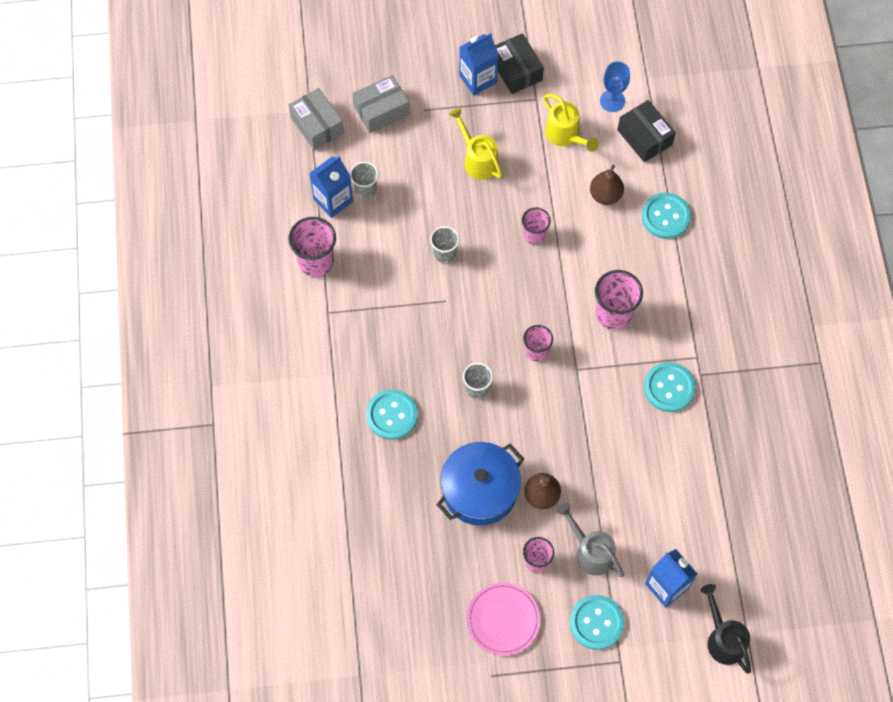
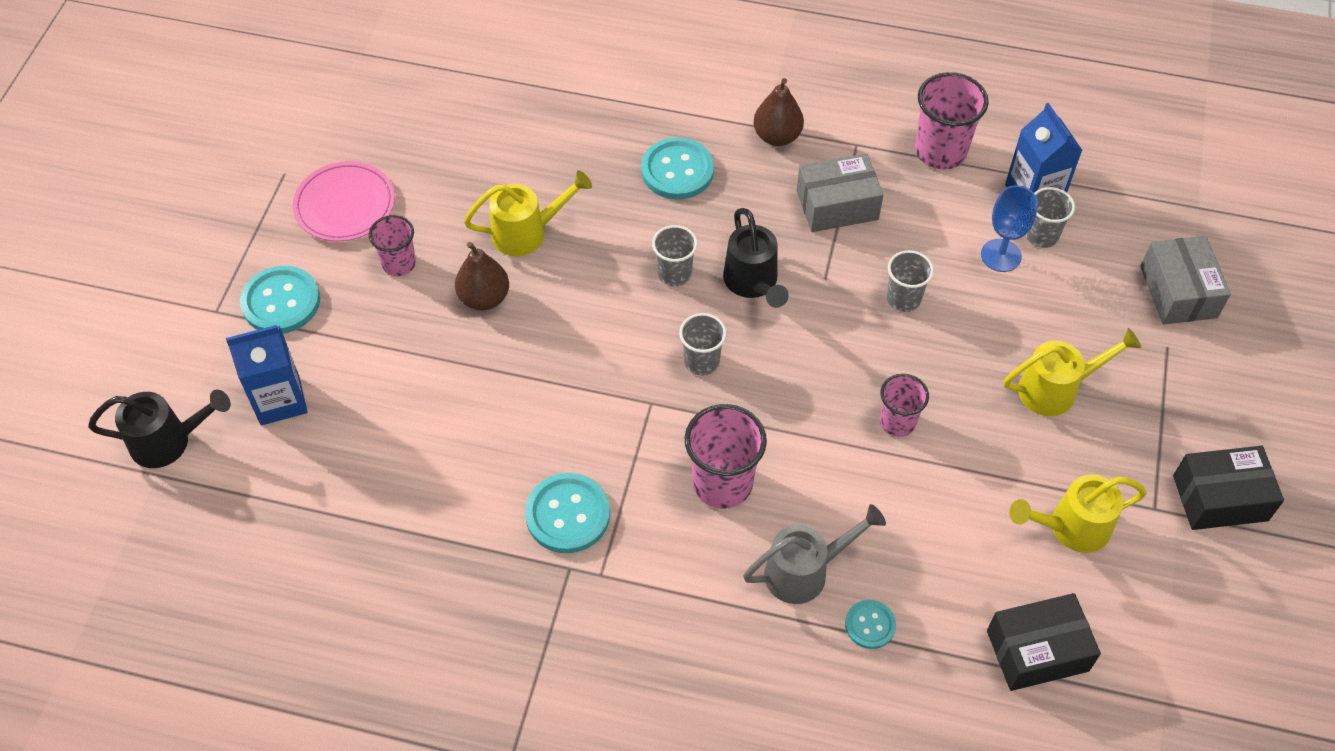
camera: 110 degrees right, 10 degrees down
grey box [289,88,344,150] -> grey box moved to [797,153,883,232]
blue pot [436,442,524,526] -> yellow watering can [464,170,592,256]
blue carton [459,33,499,95] -> none
pink cup [523,325,553,361] -> grey cup [679,313,727,376]
grey watering can [556,503,624,577] -> grey watering can moved to [743,504,886,604]
brown pear [590,165,624,205] -> brown pear moved to [753,78,804,146]
blue goblet [600,61,630,112] -> blue goblet moved to [981,185,1038,272]
turquoise button [641,192,691,239] -> turquoise button [845,600,896,649], size x0.57
none -> black watering can [723,208,789,308]

